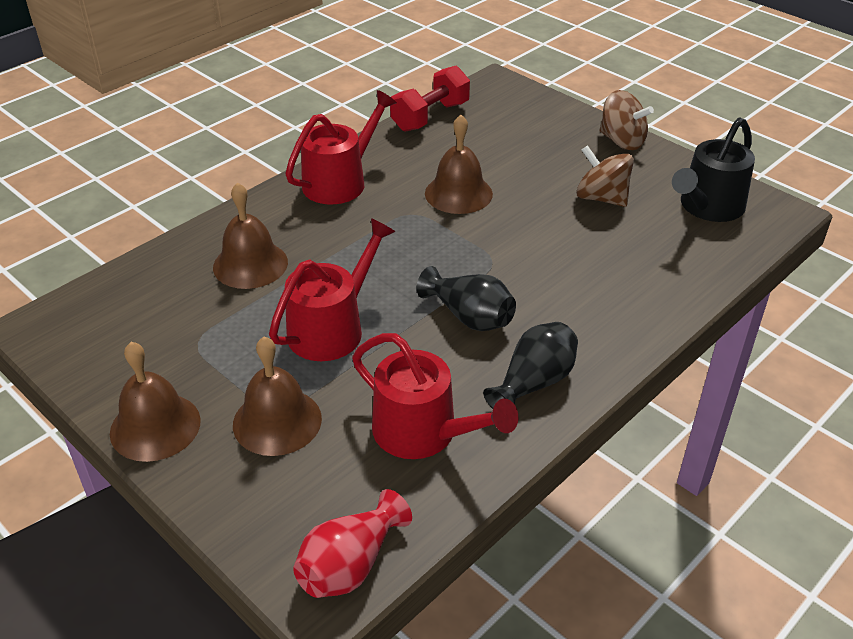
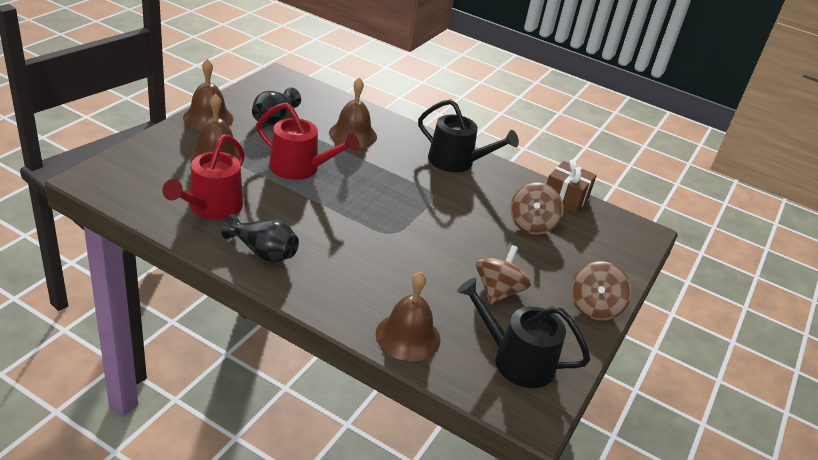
camera: 70 degrees right, 5 degrees down
red watering can [285,90,397,204] -> black watering can [418,99,519,172]
red vase [293,489,412,598] -> none
red dumbbell [390,66,470,132] -> brown gift [547,159,597,214]
black vase [417,266,516,331] -> black vase moved to [252,87,301,126]
brown bell [425,115,493,214] -> brown bell moved to [376,272,441,361]
none -> brown spinning top [510,183,564,235]

